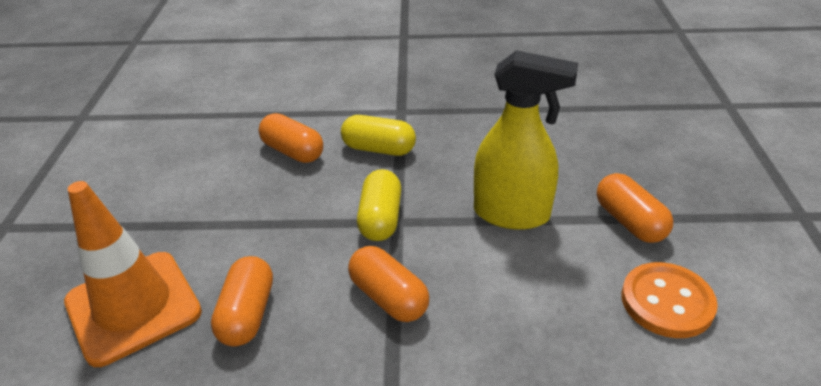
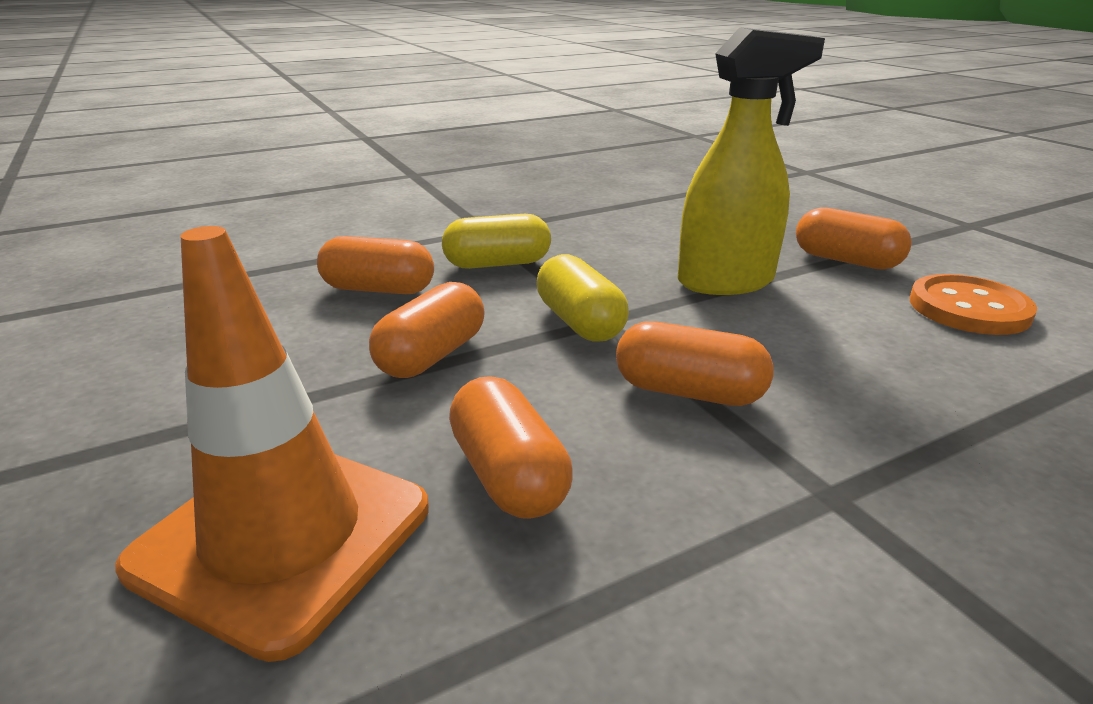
camera: 30 degrees left, 10 degrees down
none -> orange capsule [369,282,485,378]

